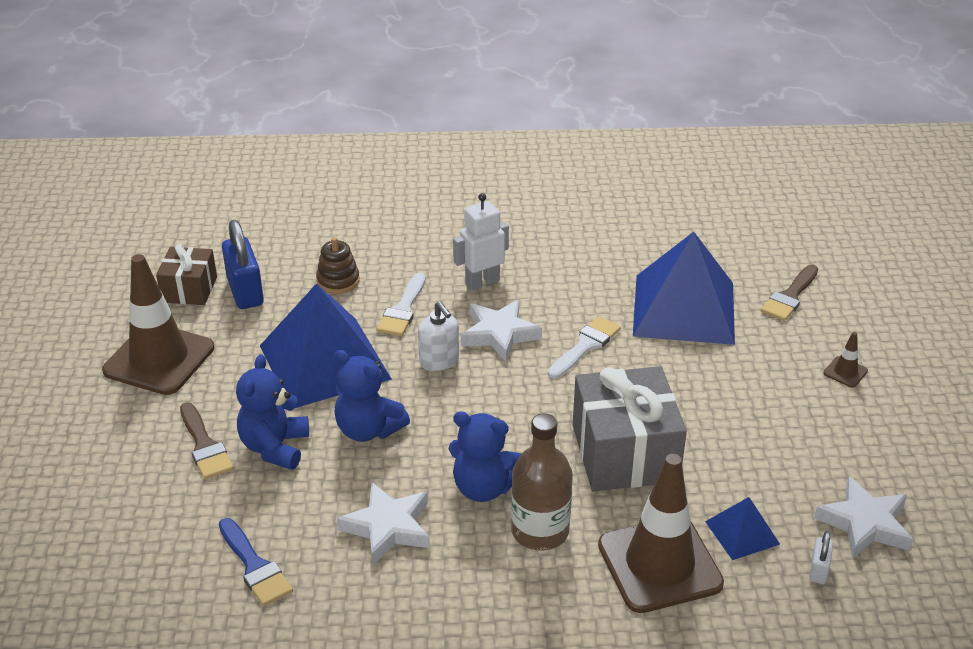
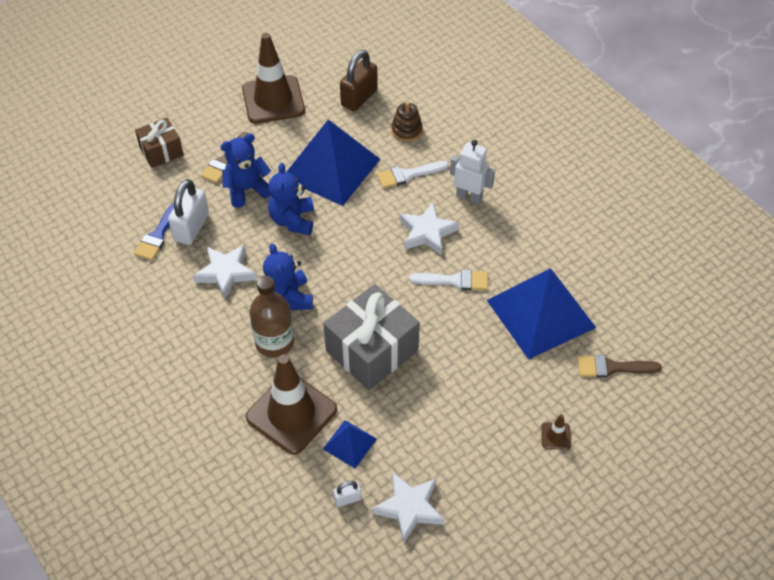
camera: 55 degrees right, 15 degrees up
brown gift [156,244,217,305] -> brown gift moved to [135,118,184,168]
blue padlock [222,220,264,309] -> brown padlock [340,50,378,111]
white soap dispenser [418,301,459,371] -> none
none -> white padlock [168,179,209,245]

